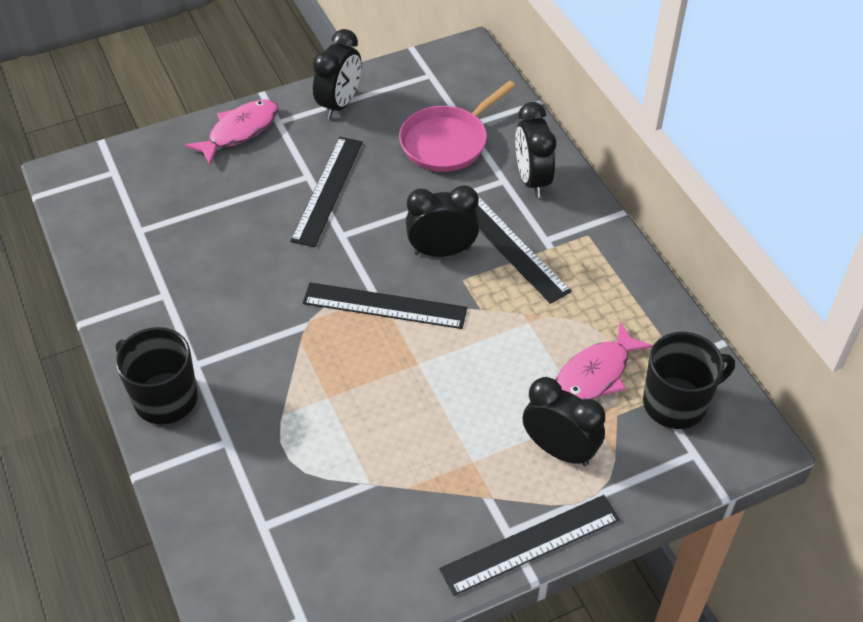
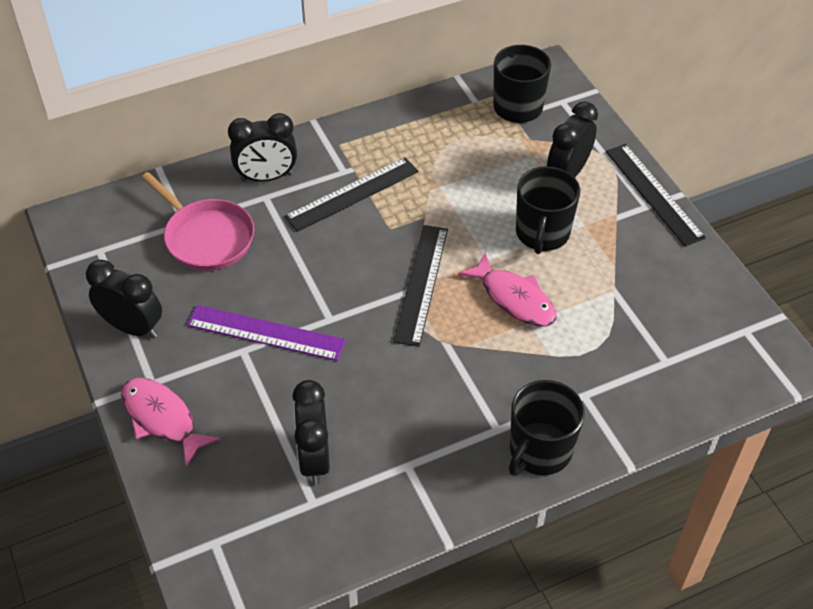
camera: 90 degrees left, 0 degrees up
black ruler [290,137,363,247] -> purple ruler [187,305,346,361]
black clock [406,185,479,257] -> black clock moved to [292,380,330,485]
pink fish [555,322,653,400] -> pink fish moved to [458,252,557,327]
none -> black mug [516,166,580,254]

